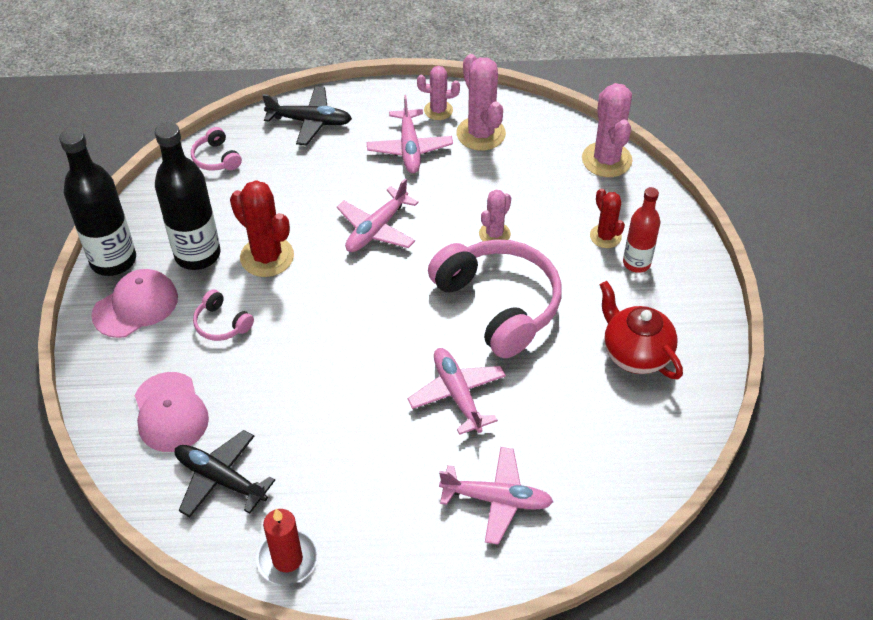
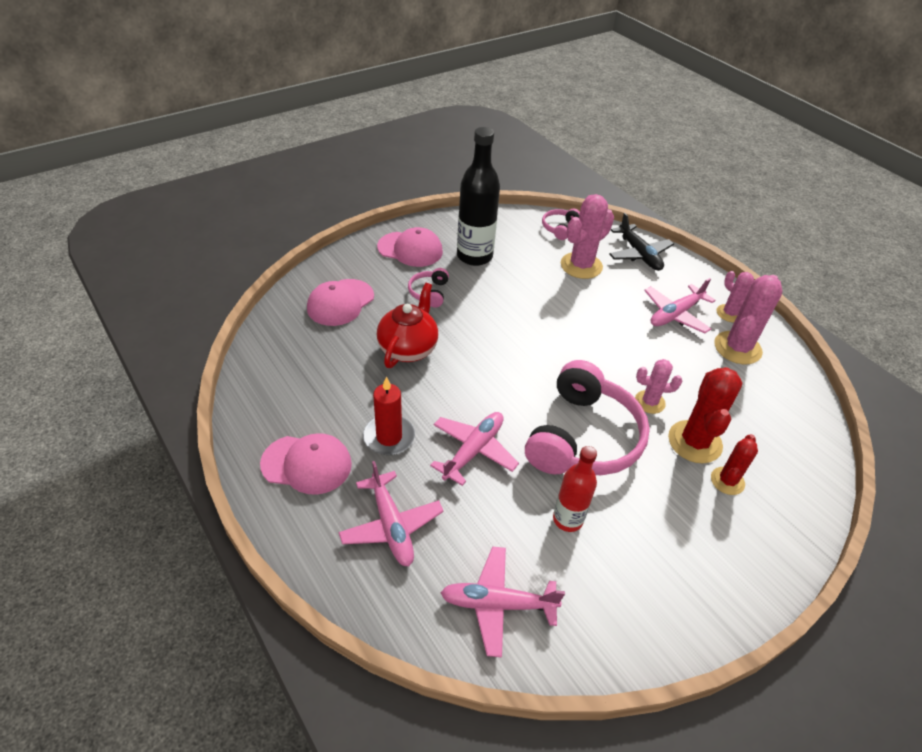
camera: 55 degrees right, 5 degrees down
black bottle [59,128,136,276] -> none
black plane [175,430,275,517] -> none
red cactus [230,180,294,277] -> red cactus moved to [668,367,742,463]
red candle [256,509,318,585] -> red candle moved to [363,377,415,455]
pink plane [337,178,419,252] -> pink plane moved to [440,547,565,657]
pink cactus [582,83,632,177] -> pink cactus moved to [561,194,614,279]
red teapot [600,281,683,379] -> red teapot moved to [377,283,438,368]
red bottle [623,187,660,273] -> red bottle moved to [553,446,597,532]
none -> pink cap [260,433,352,495]

